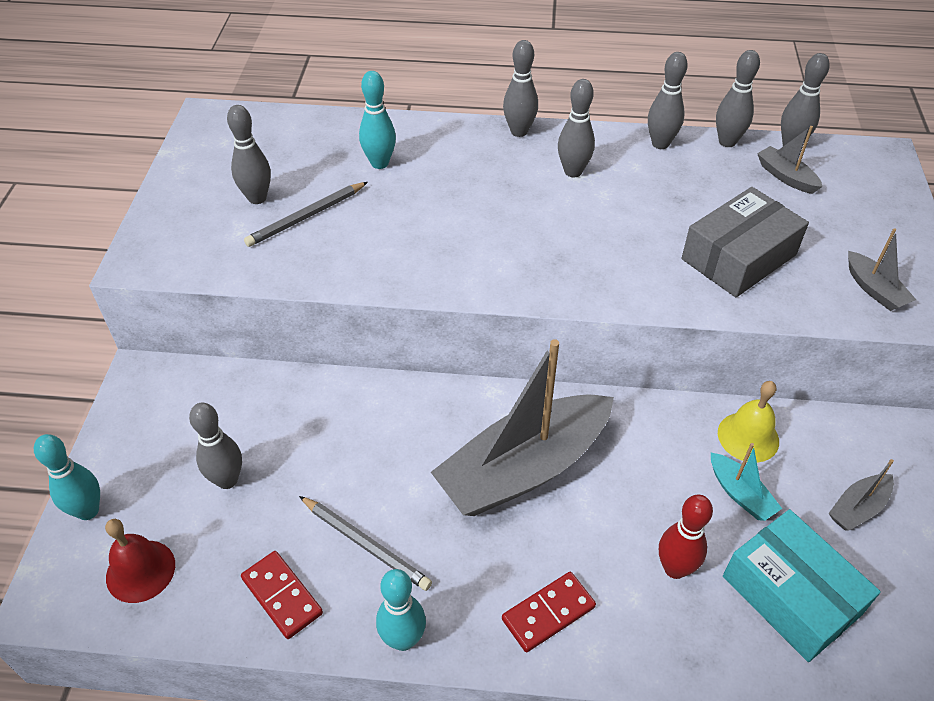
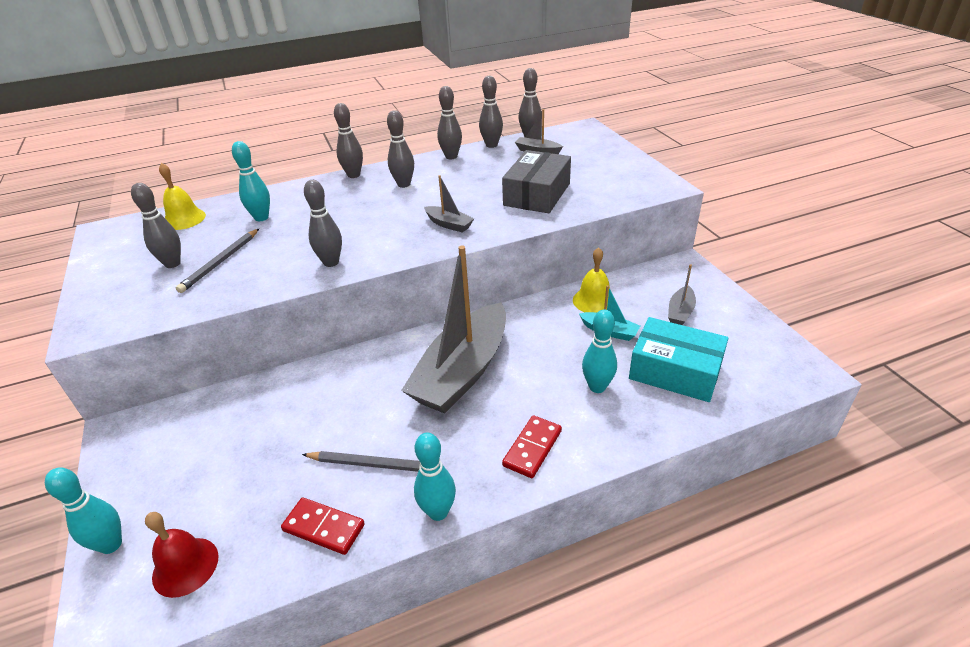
camera: 25 degrees left, 10 degrees down
grey bowling pin [189,403,242,489] -> grey bowling pin moved to [304,180,342,267]
red bowling pin [659,494,713,579] -> turquoise bowling pin [582,310,617,393]
grey boat [848,228,916,311] -> grey boat moved to [424,175,474,233]
none -> yellow bell [159,163,206,230]

